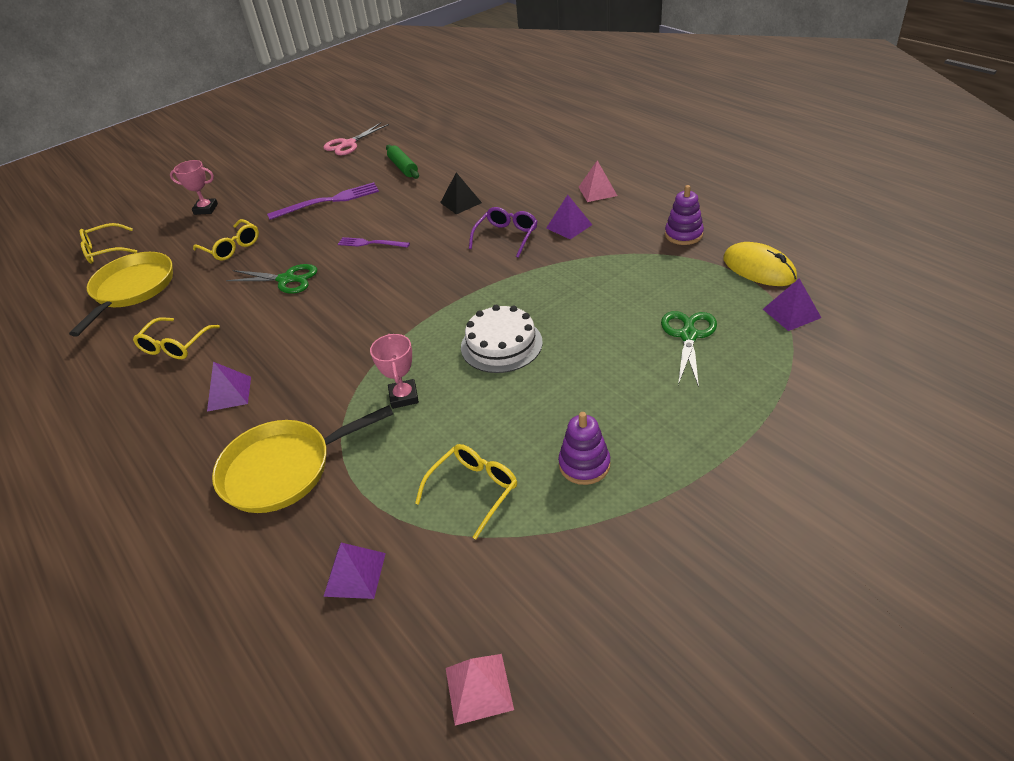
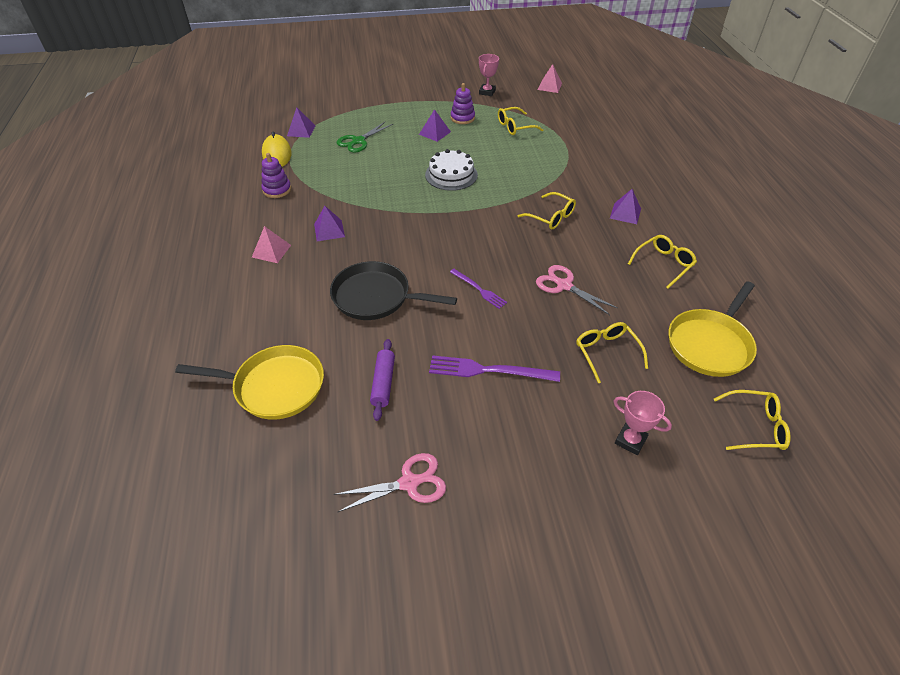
camera: 155 degrees left, 5 degrees up
yellow pan [212,405,393,513] -> yellow pan moved to [175,345,324,420]
green scissors [226,264,317,293] -> pink scissors [536,265,618,315]
purple pyramid [323,543,386,599] -> purple pyramid moved to [419,109,451,142]
pink trophy [370,334,419,409] -> pink trophy moved to [479,54,499,96]
green rolling pin [386,145,419,179] -> purple rolling pin [370,339,395,421]
black pyramid [440,173,482,214] -> black pan [330,261,457,320]
purple glasses [469,207,538,258] -> none
none -> yellow glasses [518,192,576,230]

